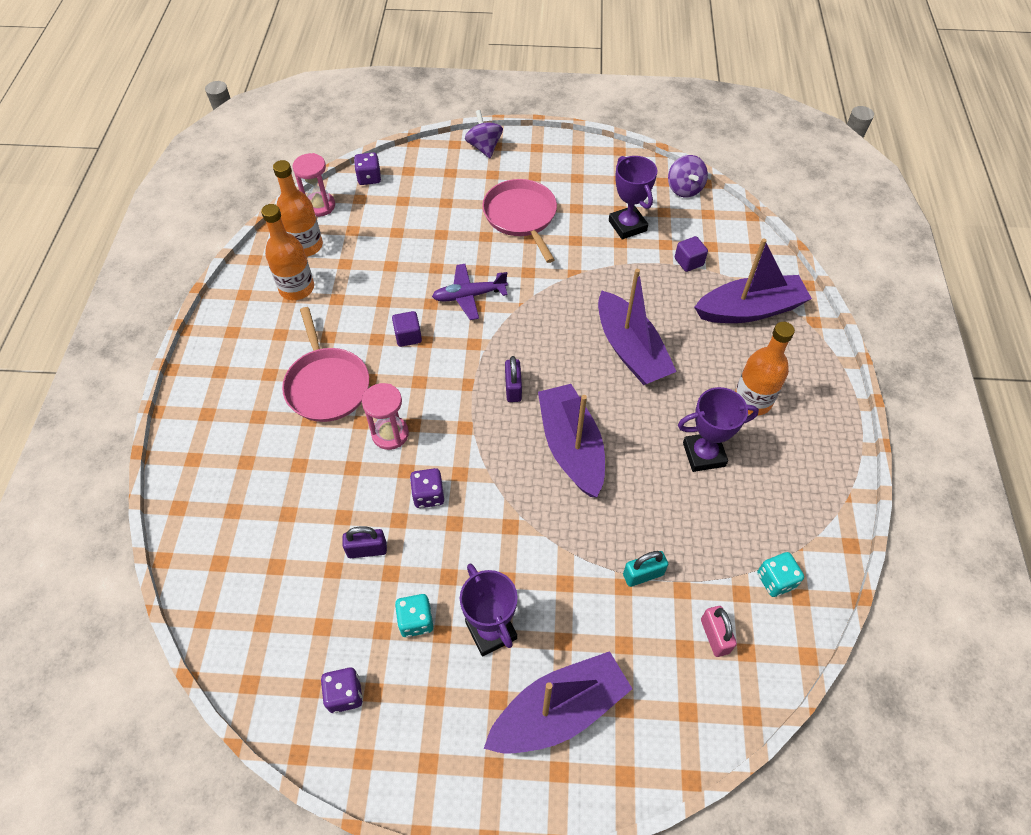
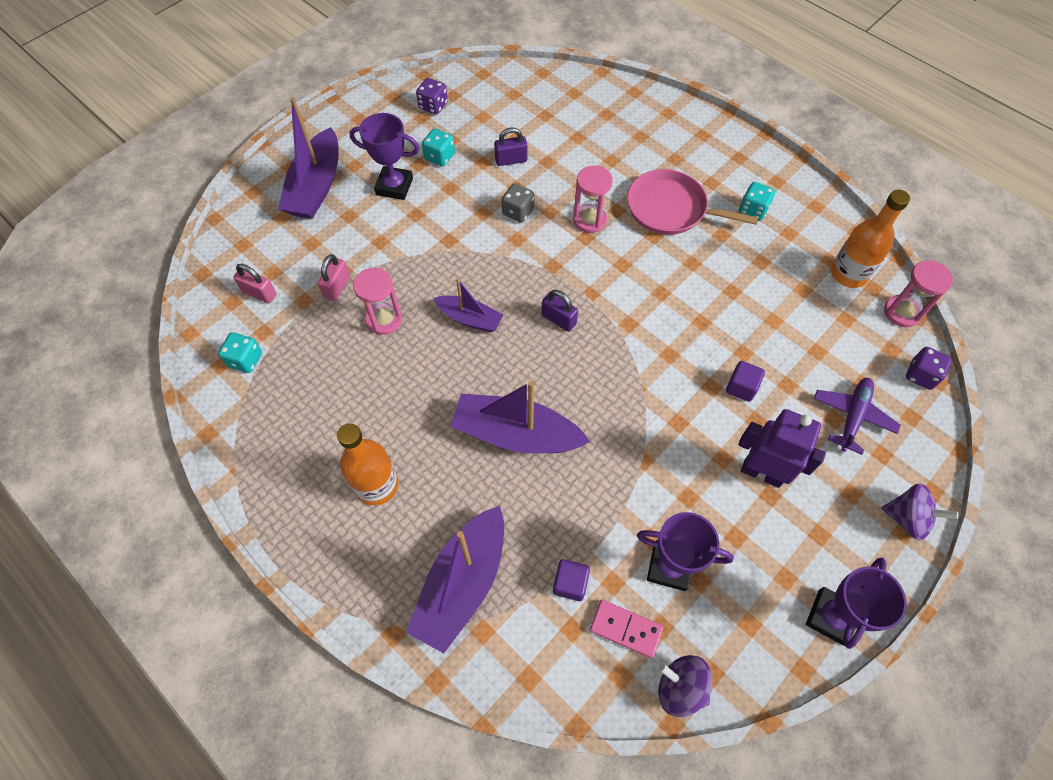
camera: 130 degrees right, 5 degrees up
orange bottle [261,204,314,300] -> none
purple padlock [342,526,387,558] -> purple padlock turned 45 degrees clockwise [494,128,527,166]
purple cube [392,311,422,347] -> purple cube moved to [726,361,765,402]
purple dice [410,468,444,508] -> grey dice [501,183,534,223]
purple plane [432,264,508,320] -> purple plane moved to [814,378,901,455]
pink pan [482,179,557,263] -> purple robot [738,409,826,488]
purple boat [538,384,605,497] -> purple boat [433,278,503,332], size x0.58
turquoise padlock [623,551,668,587] -> pink padlock [318,254,350,301]
purple trophy [678,387,759,472] -> purple trophy moved to [806,558,907,649]
none -> pink hourglass [353,268,402,335]
none -> pink domino [590,600,664,658]
none -> turquoise dice [739,182,775,221]

